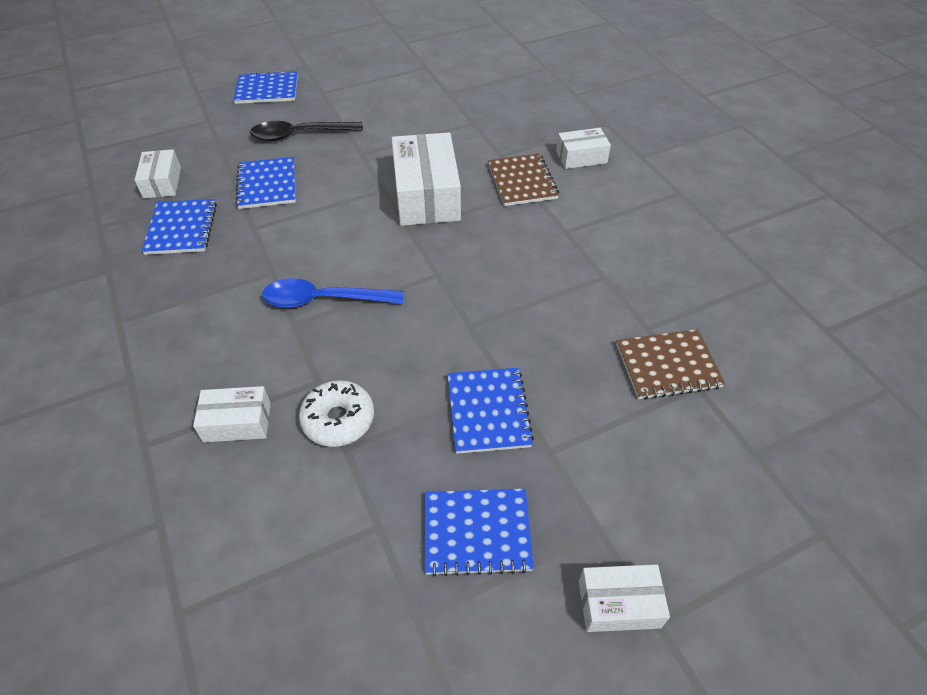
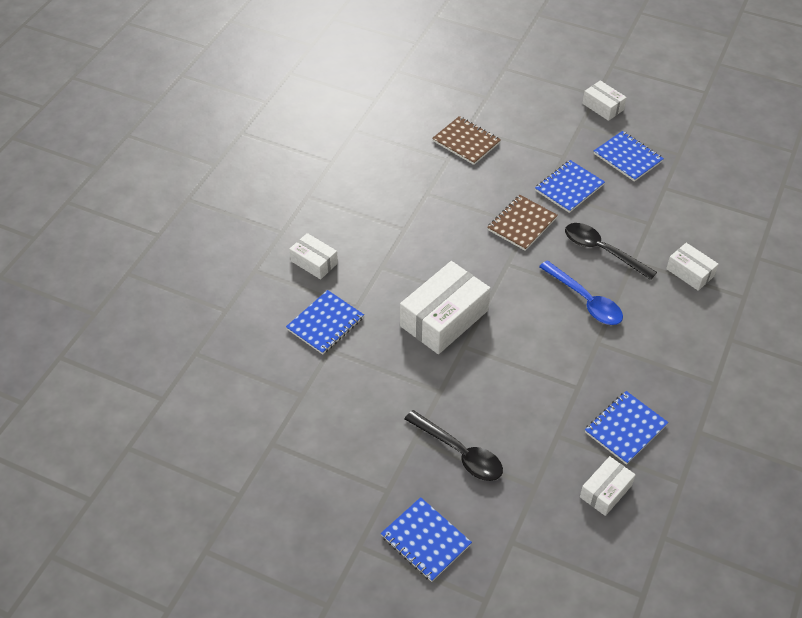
camera: 130 degrees left, 0 degrees up
blue notebook [236,157,296,209] -> blue notebook moved to [286,290,364,355]
white donut [299,380,374,447] -> none
brown notebook [488,153,559,206] -> brown notebook moved to [487,195,558,251]
none -> black spoon [565,223,657,280]

